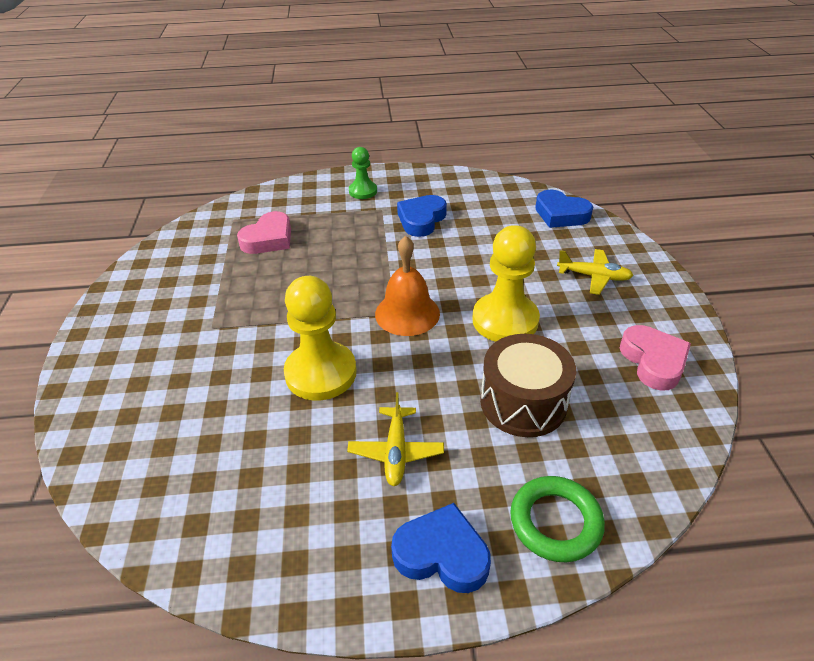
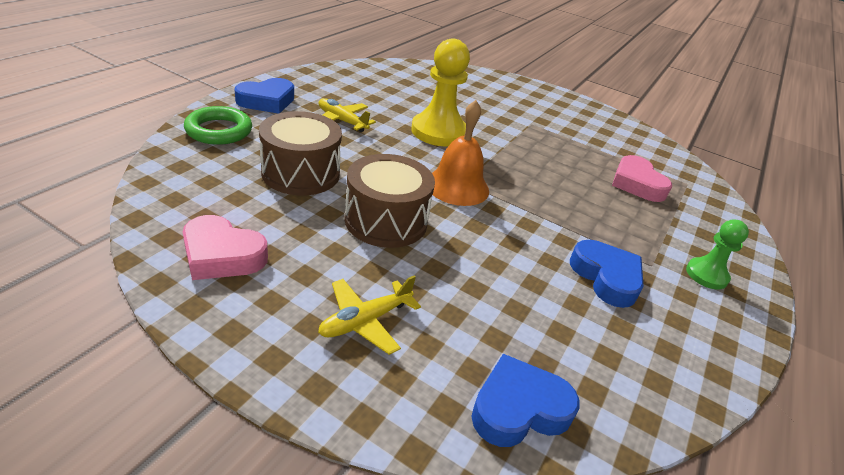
camera: 120 degrees right, 5 degrees down
yellow pawn [472,225,540,342] -> brown drum [344,154,435,248]

